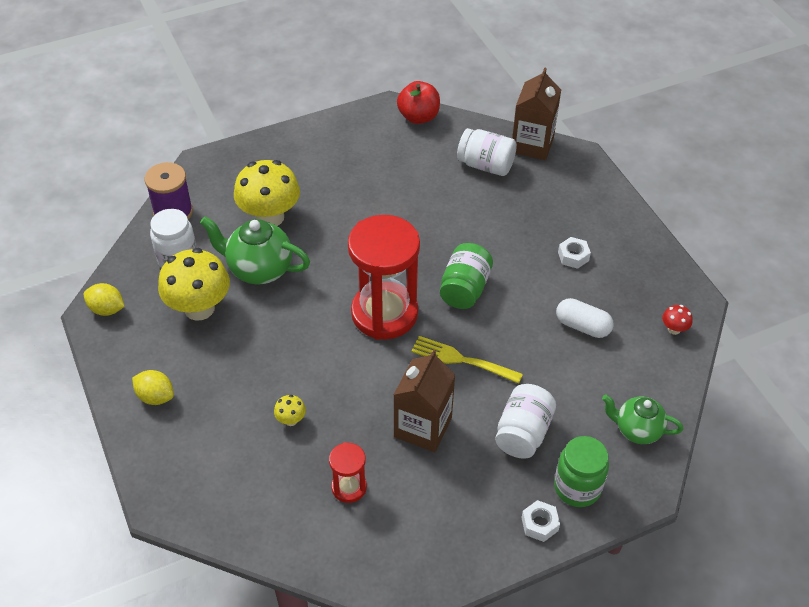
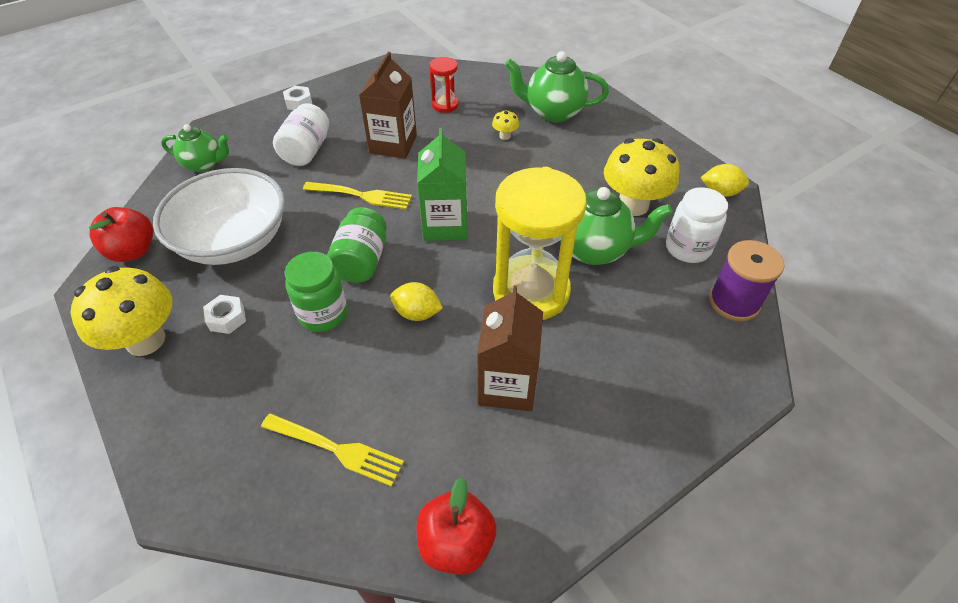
camera: 170 degrees right, 0 degrees up
yellow lemon [132,370,174,405] -> yellow lemon moved to [390,282,443,321]
yellow mushroom [234,160,300,226] -> yellow mushroom moved to [71,266,172,356]
red hourglass [348,215,420,340] -> green carton [417,128,467,241]
white jar [457,128,517,176] -> yellow fork [261,413,404,487]
brown carton [512,67,561,160] -> brown carton moved to [477,285,543,411]
green jar [554,436,609,507] -> green jar moved to [284,252,348,332]
white capsule [556,298,614,338] -> white bowl [153,168,285,265]
red mushroom [662,305,693,335] -> red apple [89,207,153,262]
none -> yellow hourglass [493,167,587,320]
none -> green teapot [505,51,609,122]

